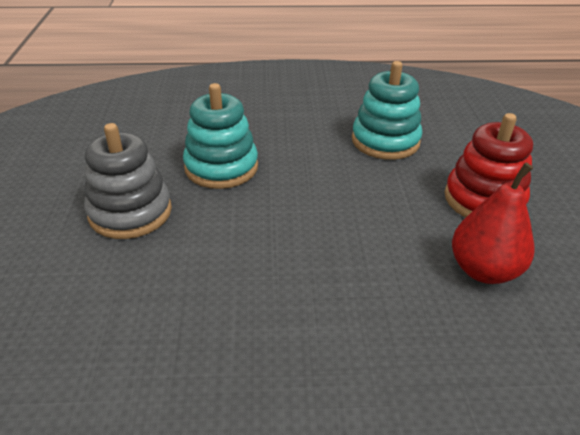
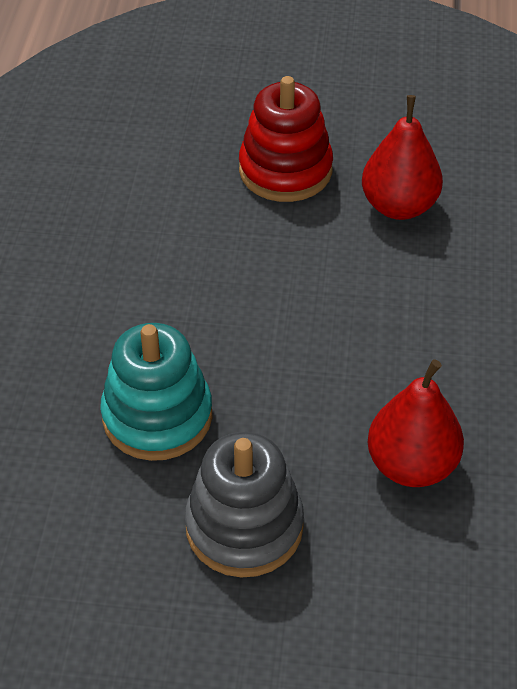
camera: 80 degrees left, 10 degrees up
turquoise stacking toy [352,61,422,160] -> none
none -> red pear [368,360,464,487]

